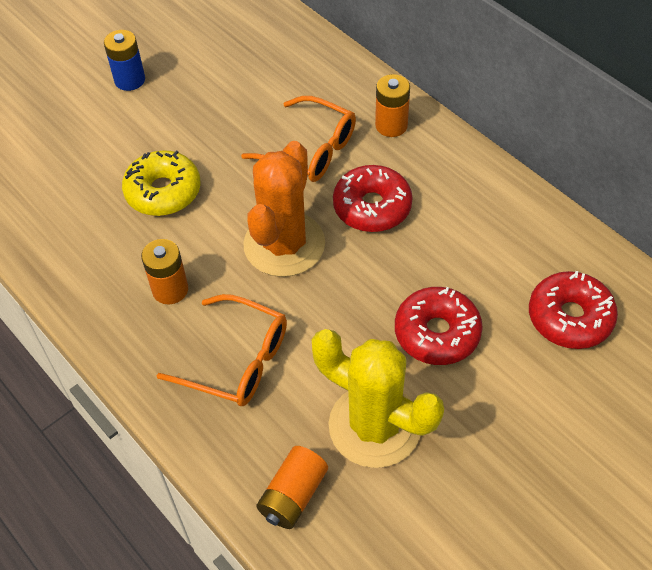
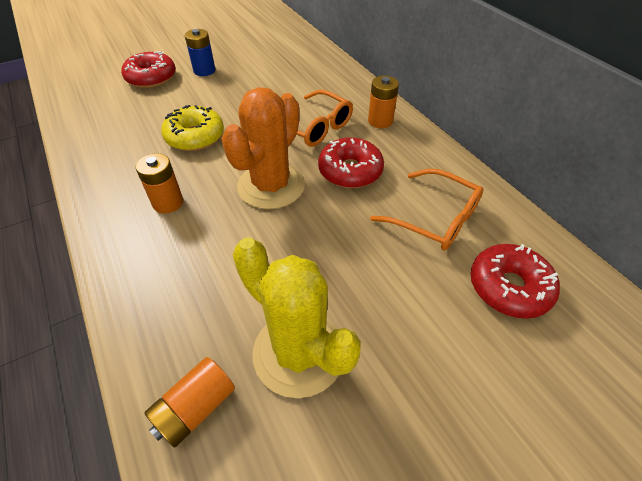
camera: 10 degrees right, 5 degrees down
orange glasses [156,294,287,406] -> orange glasses moved to [370,169,484,251]
red donut [395,287,483,365] -> red donut moved to [121,51,176,88]

